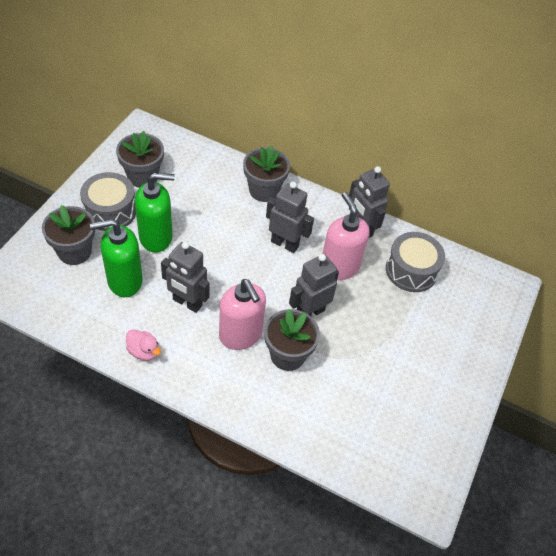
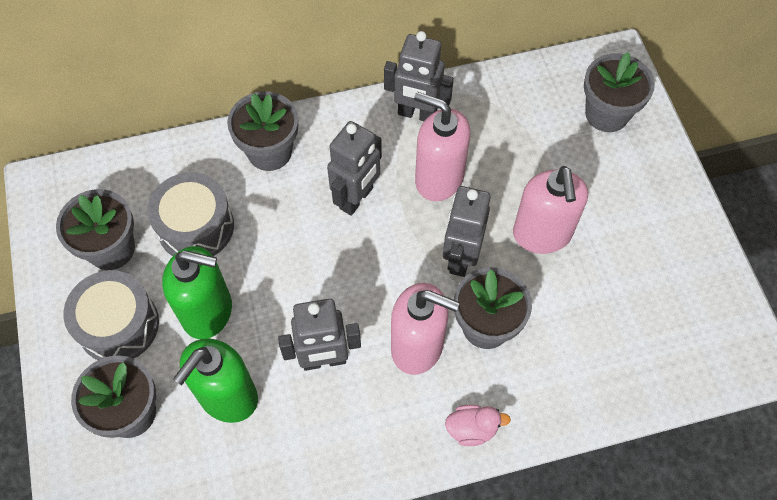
camera: 35 degrees left, 10 degrees up
pink duck [126,329,161,361] -> pink duck moved to [445,405,511,446]
green soap dispenser [135,173,175,253] -> green soap dispenser turned 60 degrees clockwise [162,246,232,339]
grey robot [266,182,314,253] -> grey robot turned 135 degrees clockwise [327,121,382,216]
grey drum [386,232,445,292] -> grey drum moved to [147,172,234,256]
none -> pink soap dispenser [513,166,588,254]
none -> grey flower pot [584,52,655,132]

